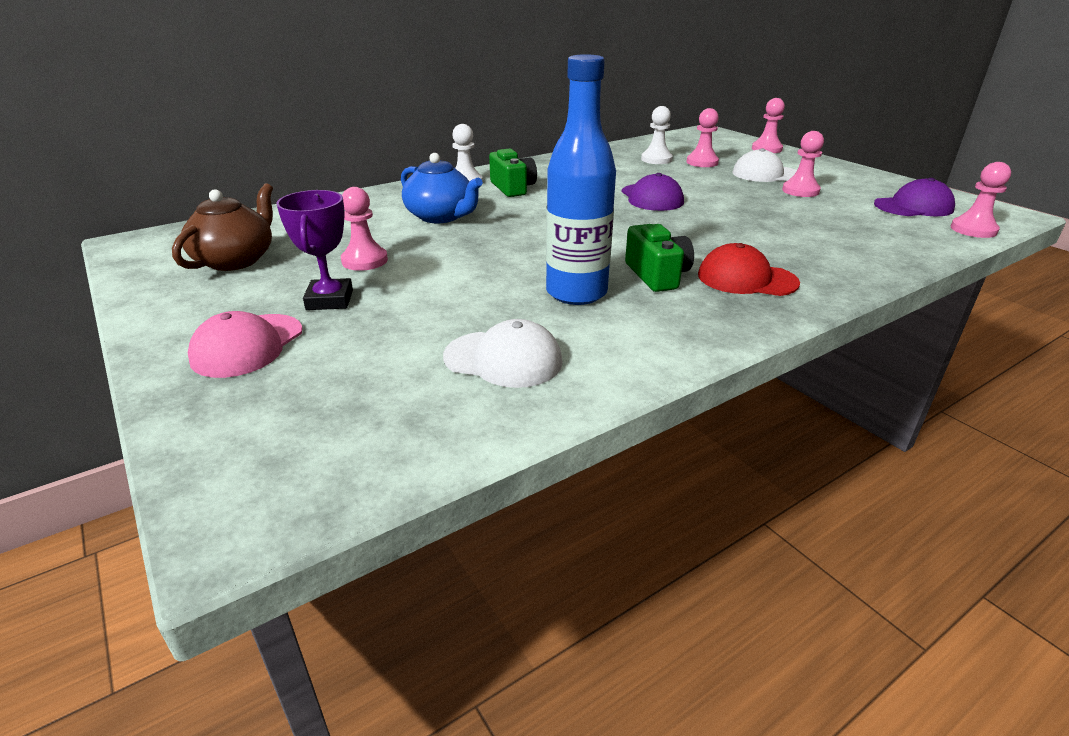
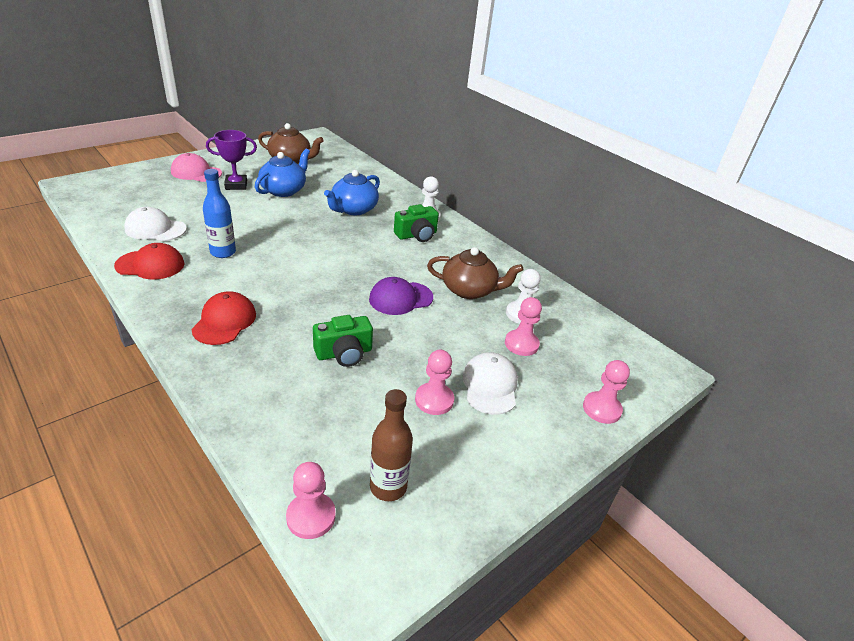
camera: 80 degrees right, 5 degrees up
pink pawn [341,187,388,271] -> blue teapot [255,148,310,197]
white cap [443,319,563,388] -> white cap turned 90 degrees clockwise [124,207,187,241]
blue bottle [546,55,616,305] -> blue bottle [203,169,236,258], size x0.67
green camera [625,224,694,292] -> green camera moved to [313,315,373,367]
purple cap [874,178,955,216] -> brown bottle [370,389,413,501]
none -> red cap [114,243,184,279]
none -> brown teapot [427,247,524,299]

